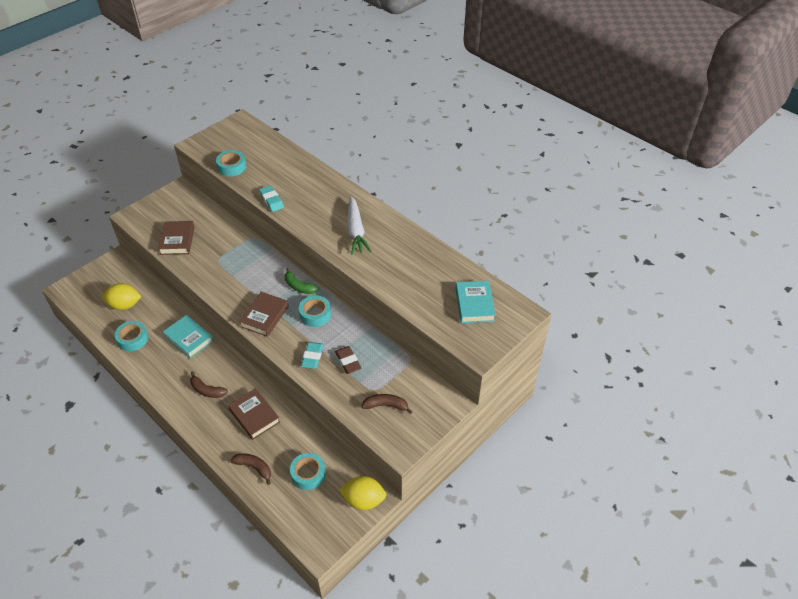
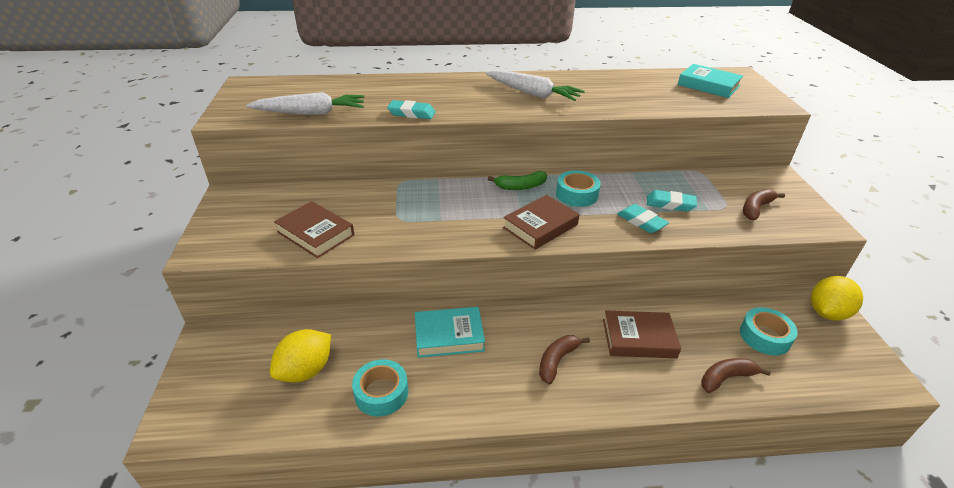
camera: 50 degrees left, 10 degrees down
brown banana [190,371,228,398] -> brown banana turned 150 degrees clockwise [539,335,590,385]
turquoise tape [216,150,246,176] -> white carrot [246,92,364,115]
brown book [239,292,289,337] -> brown book turned 75 degrees clockwise [503,195,580,250]
brown eraser [335,346,362,374] -> turquoise eraser [647,190,697,211]

